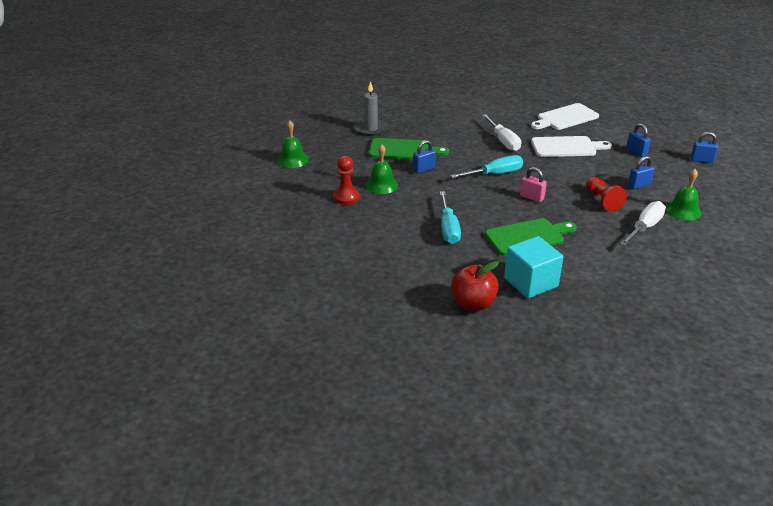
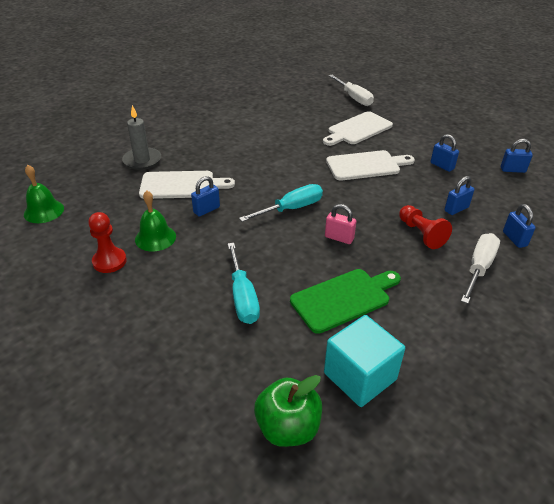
camera: 10 degrees left, 5 degrees up
green cutting board [369,138,449,160] -> white cutting board [139,171,235,199]
red apple [451,261,499,311] -> green apple [254,375,322,447]
white screwdriver [482,114,521,151] -> white screwdriver moved to [329,75,374,106]
green bell [666,169,702,221] -> blue padlock [503,204,536,248]

